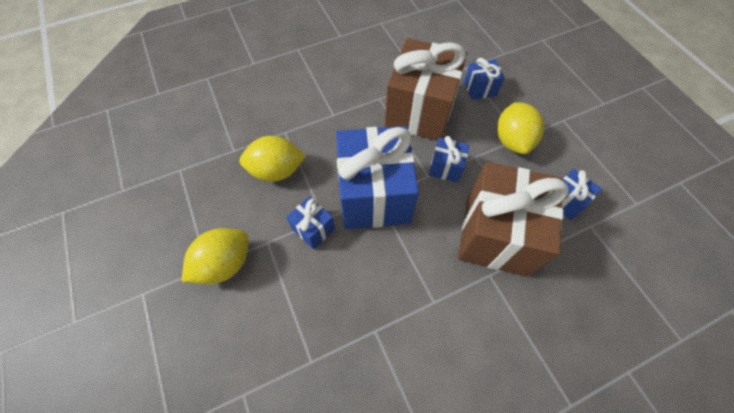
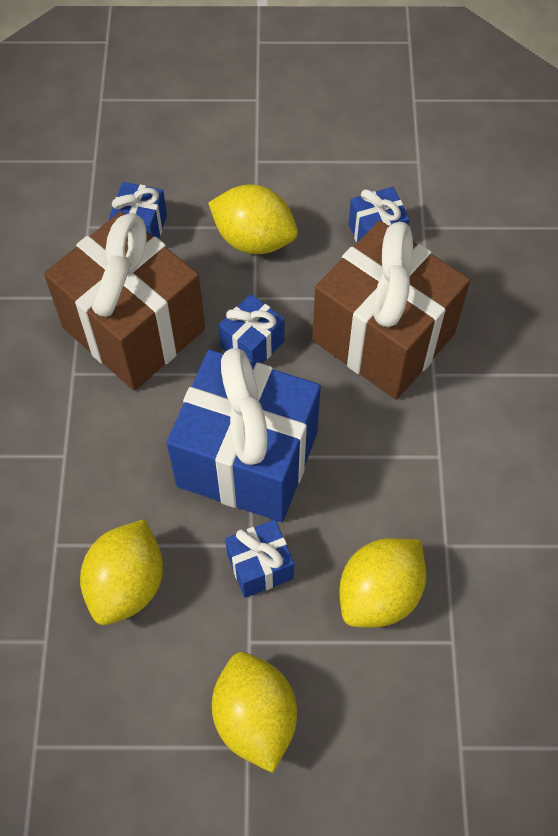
camera: 65 degrees left, 0 degrees up
none -> yellow lemon [339,538,427,628]

